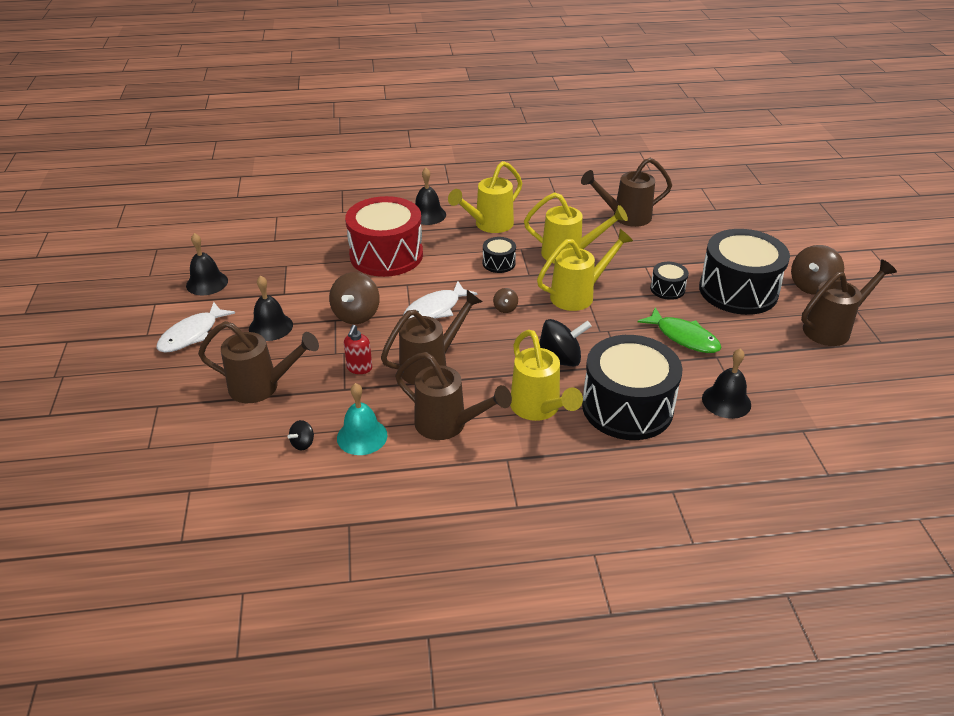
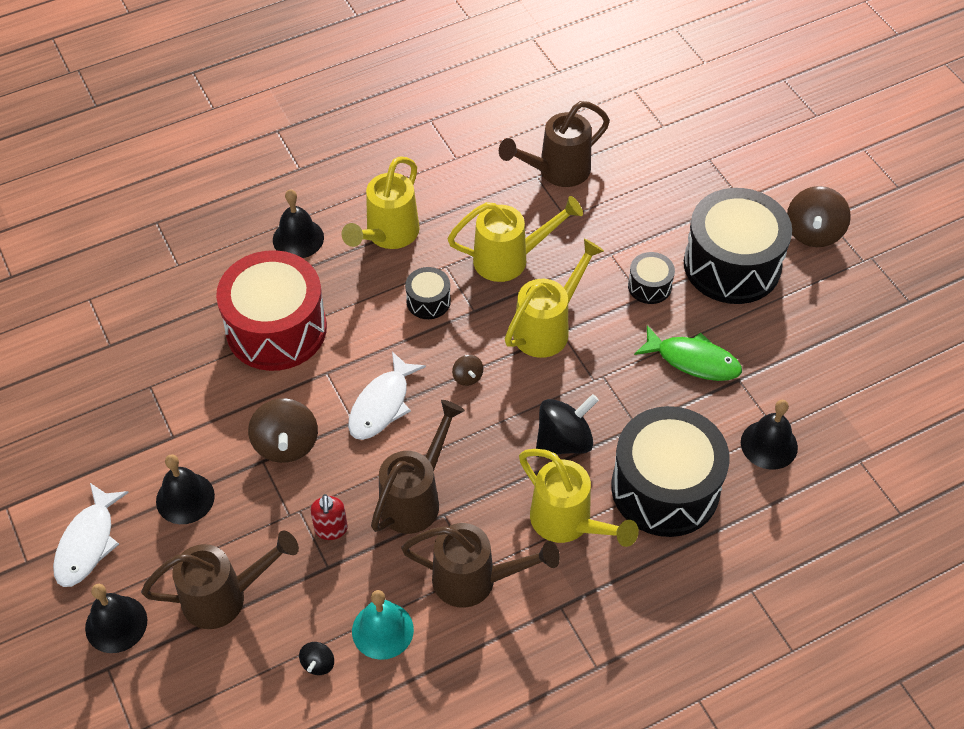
camera: 20 degrees left, 15 degrees up
black bell [186,233,228,295] -> black bell moved to [85,584,147,653]
brown watering can [801,259,897,346] -> none

